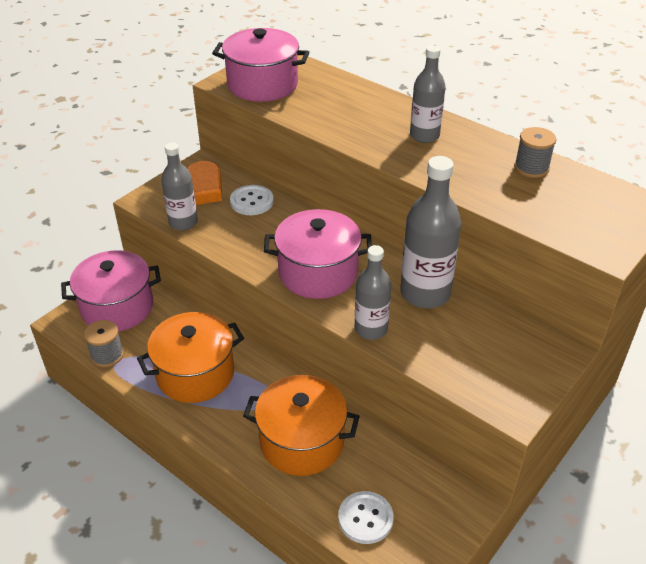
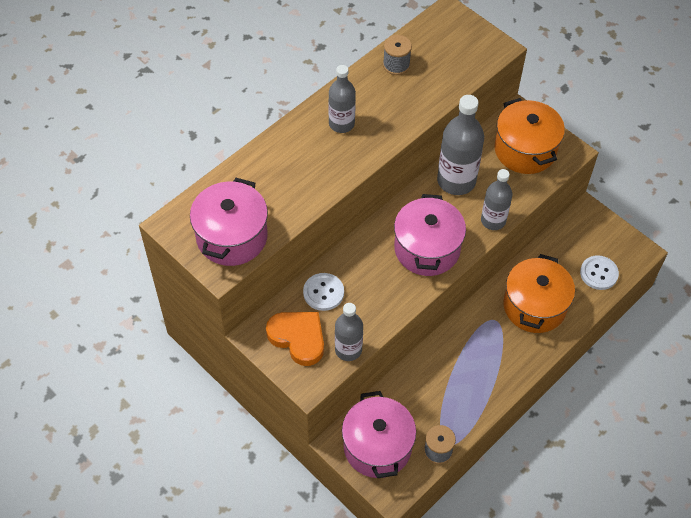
camera: 85 degrees left, 15 degrees up
orange pot [137,312,244,403] -> orange pot moved to [494,98,565,174]

